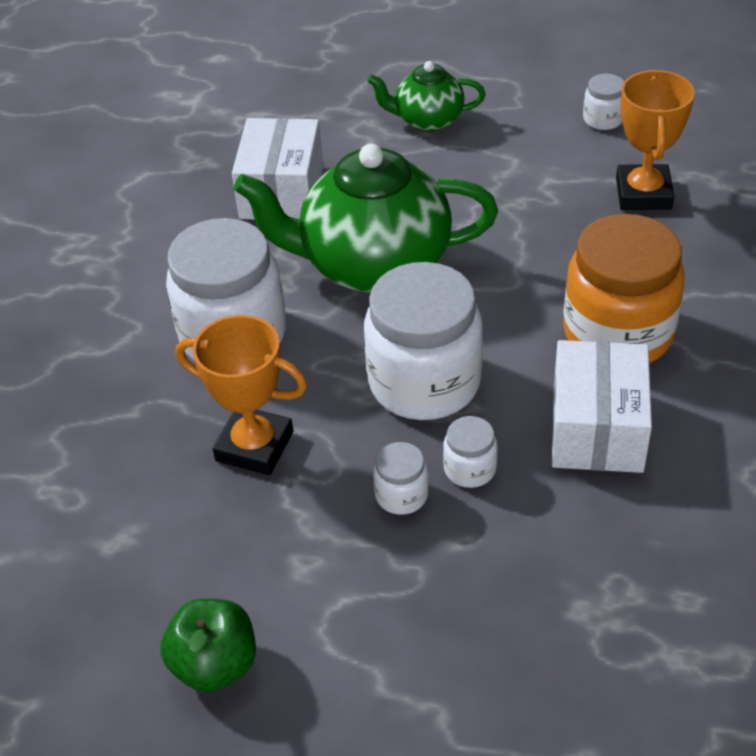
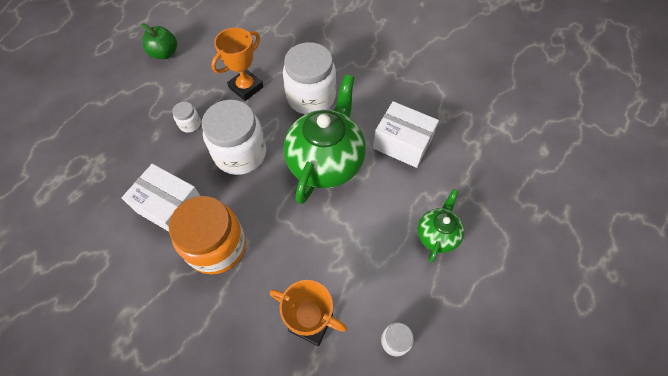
camera: 110 degrees right, 15 degrees up
white jar [443,416,497,488] -> none

